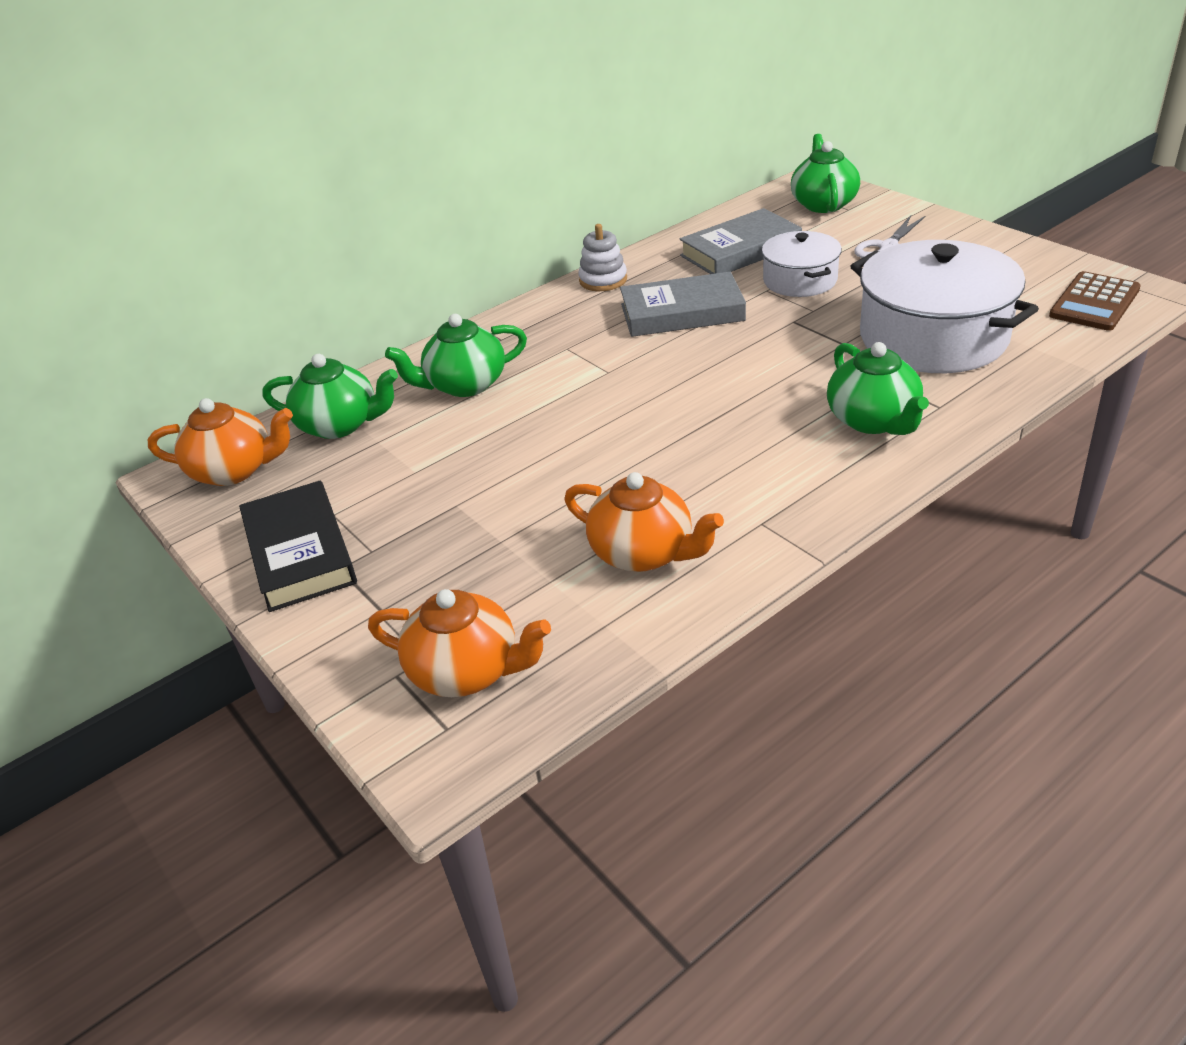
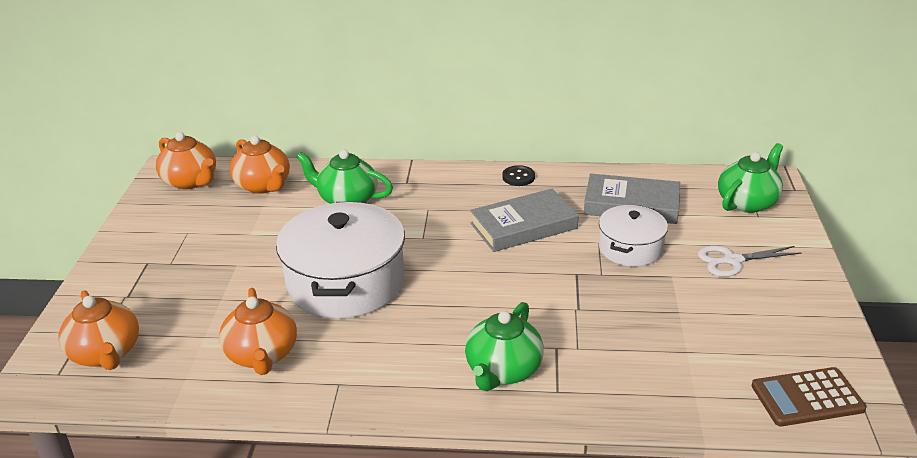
camera: 40 degrees right, 5 degrees down
black book [239,481,357,612] -> none
green teapot [263,354,398,439] -> orange teapot [229,136,290,194]
white stacking toy [578,224,627,291] -> black button [502,165,535,186]
grey book [620,272,746,337] -> grey book turned 60 degrees counterclockwise [470,188,579,252]
white pot [850,240,1039,373] -> white pot moved to [276,202,405,319]

